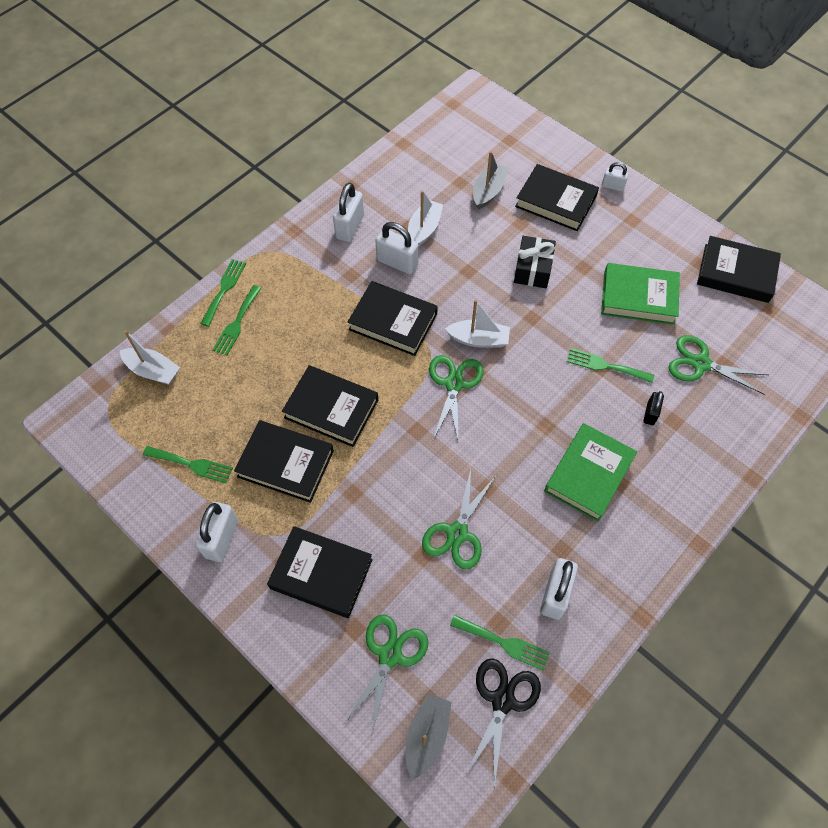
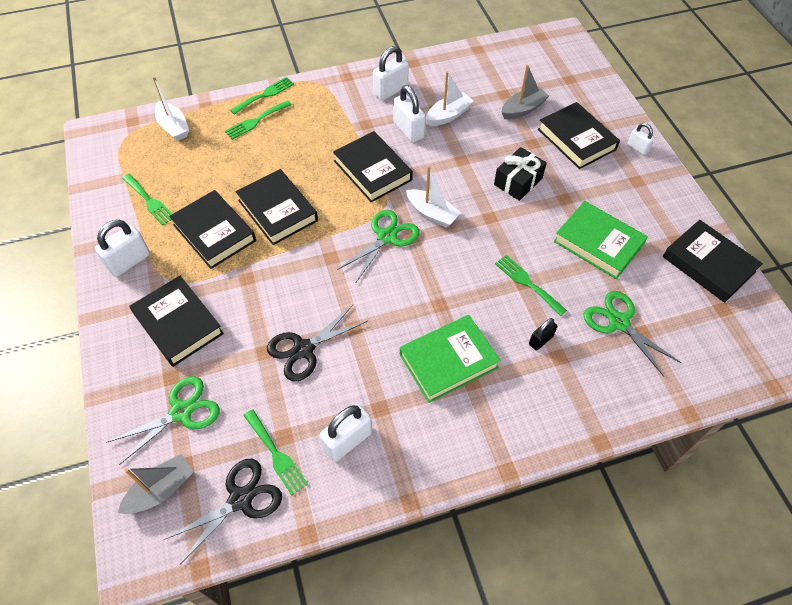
camera: 30 degrees right, 5 degrees down
green scissors [422,469,495,569] -> black scissors [267,305,368,381]

